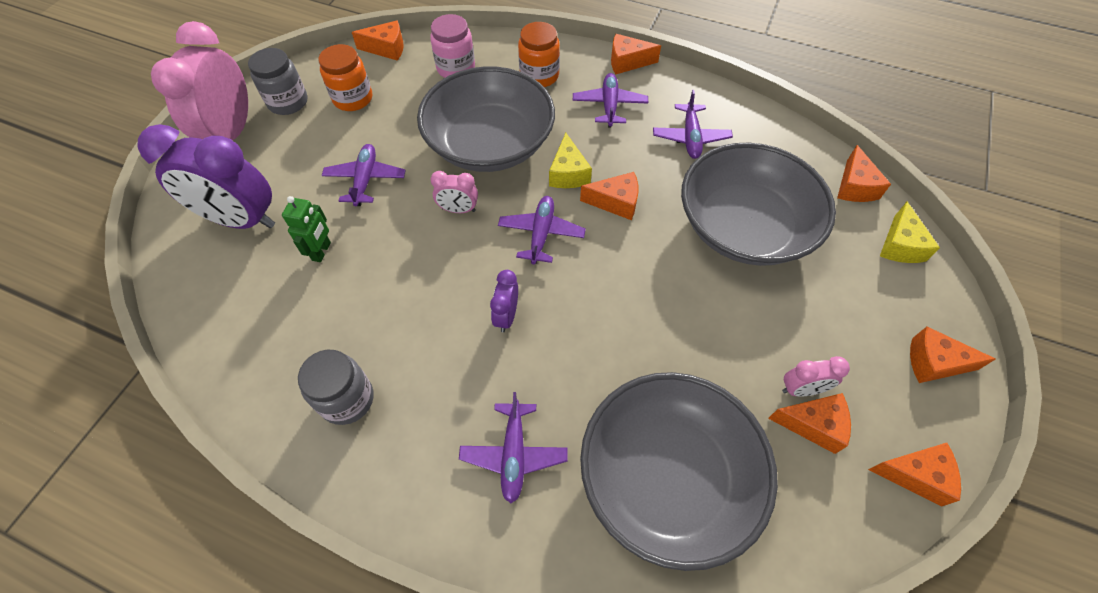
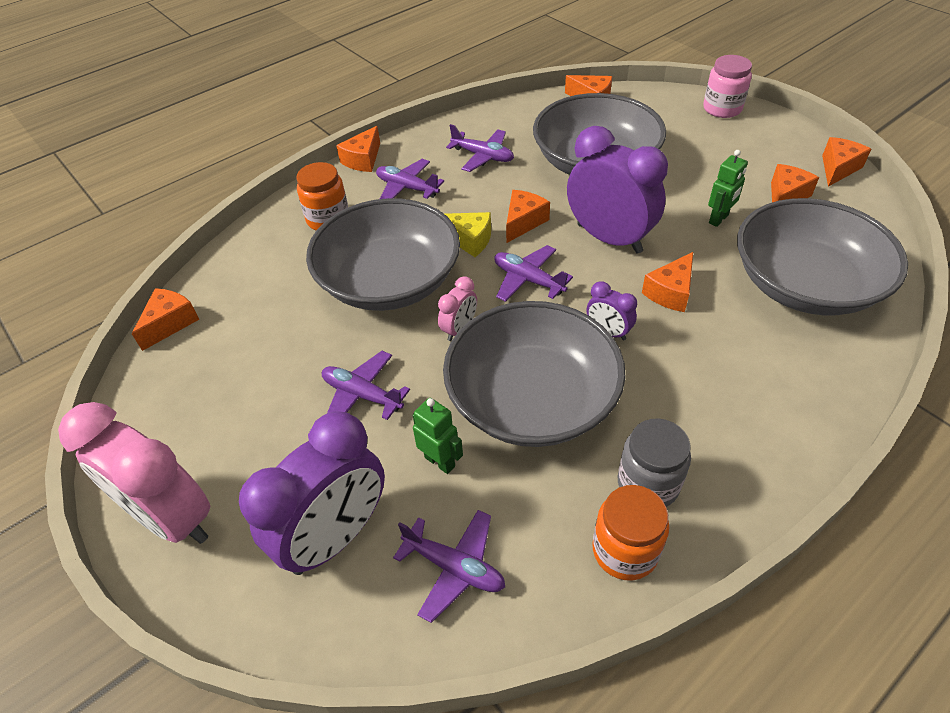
camera: 60 degrees left, 10 degrees down
grey jar [248,48,308,115] -> none
orange jar [318,44,372,111] -> orange jar moved to [592,485,669,581]
pink jar [430,14,475,78] -> pink jar moved to [703,55,752,118]
purple plane [459,392,568,503] -> purple plane moved to [393,510,505,623]
pink clock [782,356,850,397] -> none
yellow cheese [880,202,940,263] -> none
orange cheese [910,327,996,383] -> orange cheese moved to [642,252,693,312]
none -> grey bowl [443,301,626,447]
none -> purple clock [567,126,668,254]
none -> green robot [708,150,748,227]

